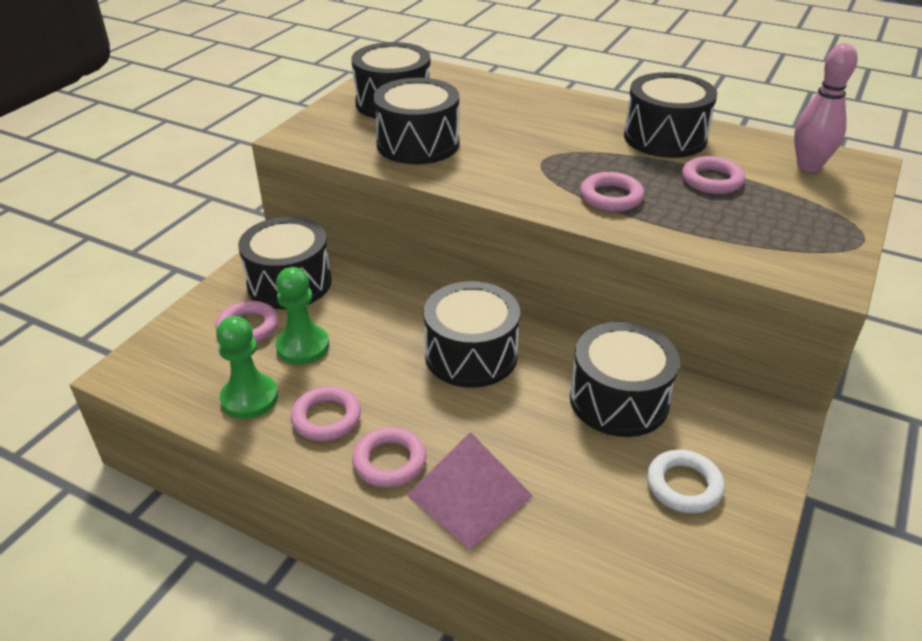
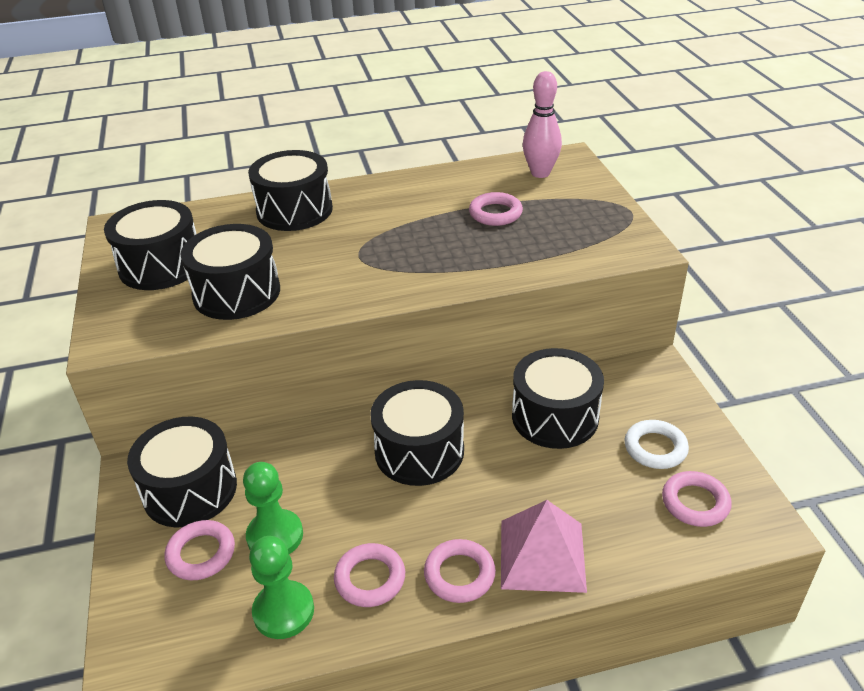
camera: 40 degrees left, 0 degrees up
pink ring [580,172,644,212] -> pink ring moved to [662,471,732,527]
black drum [624,72,717,158] -> black drum moved to [248,150,333,231]

